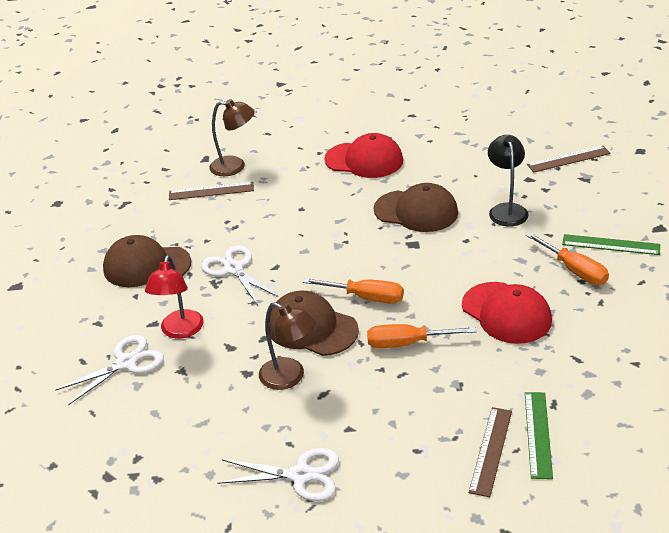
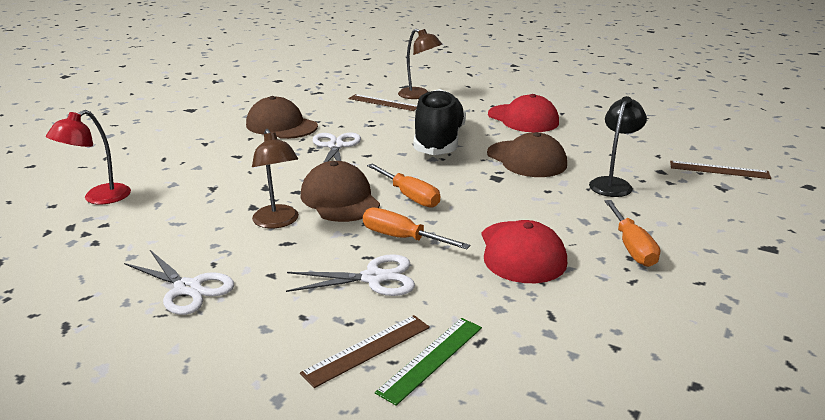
camera: 30 degrees right, 10 degrees down
white scissors [55,335,164,405] -> white scissors moved to [286,254,415,296]
red lamp [145,255,204,339] -> red lamp moved to [46,110,131,204]
green ruler [562,234,660,255] -> none
none -> black shoe [413,89,466,155]

